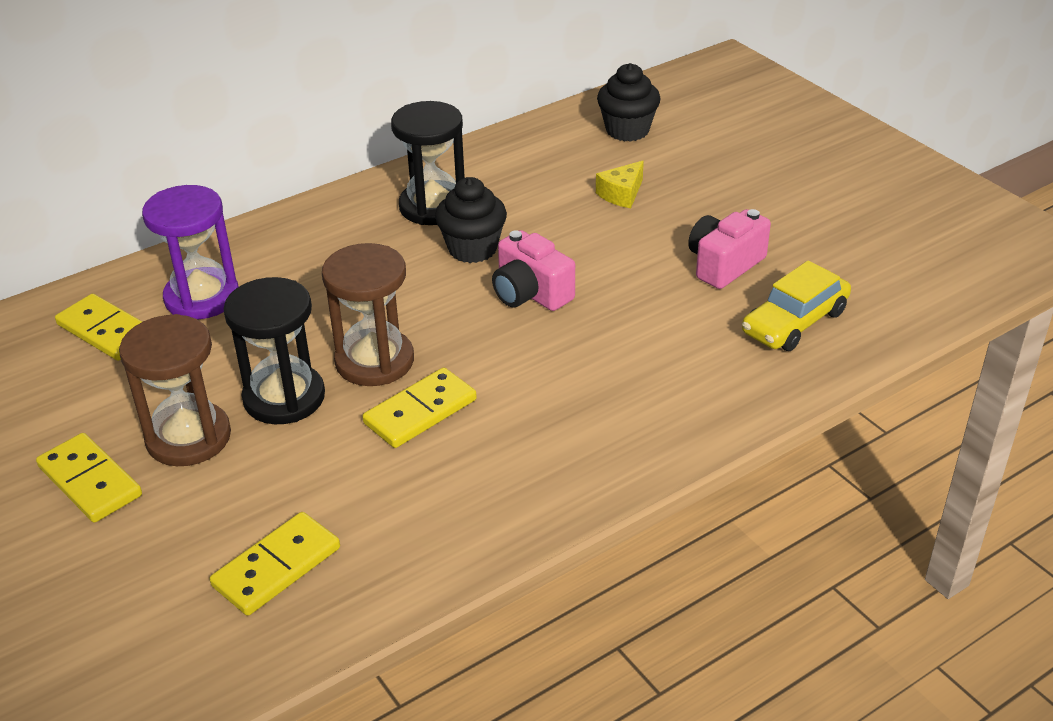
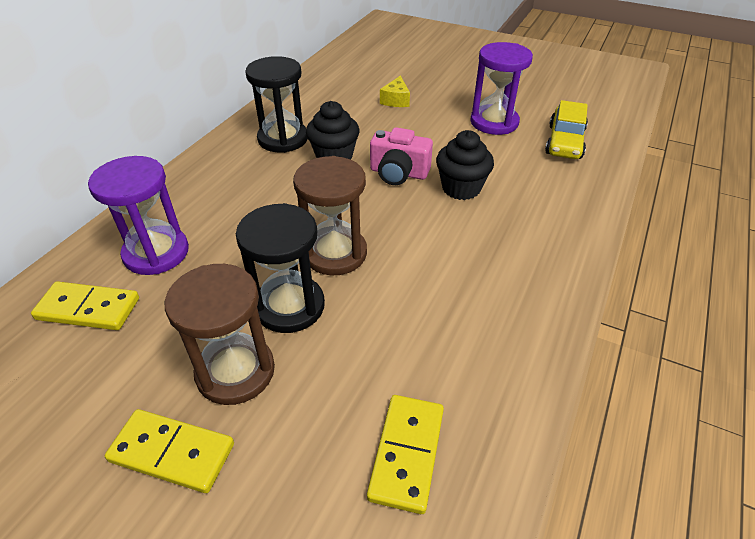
camera: 30 degrees left, 5 degrees up
yellow domino [362,367,477,448] -> none
black cupcake [597,63,661,142] -> black cupcake moved to [436,130,494,200]
pink camera [688,209,771,289] -> purple hourglass [470,42,533,135]

